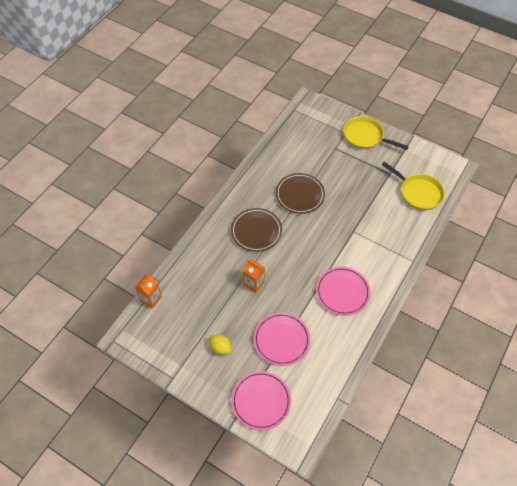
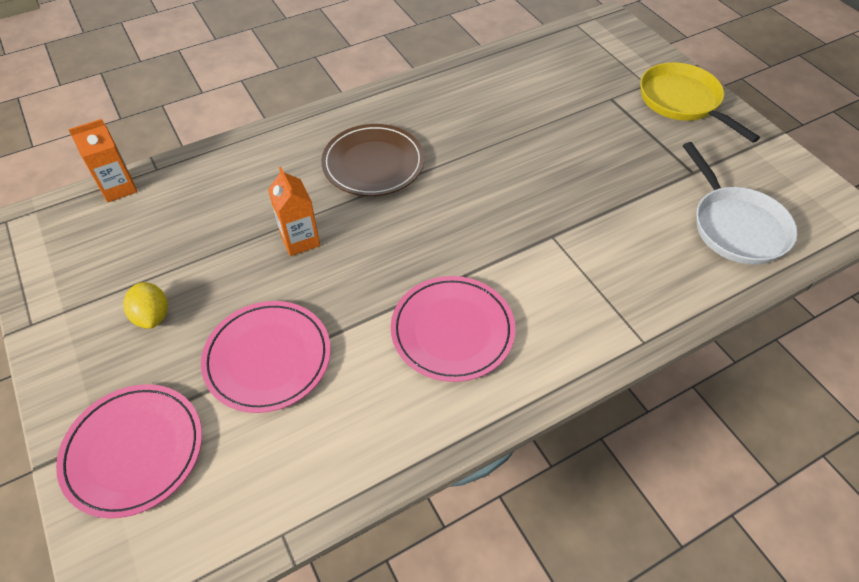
camera: 30 degrees right, 5 degrees down
brown plate [276,173,325,214] -> none
yellow pan [381,161,445,210] -> white pan [683,142,797,265]

